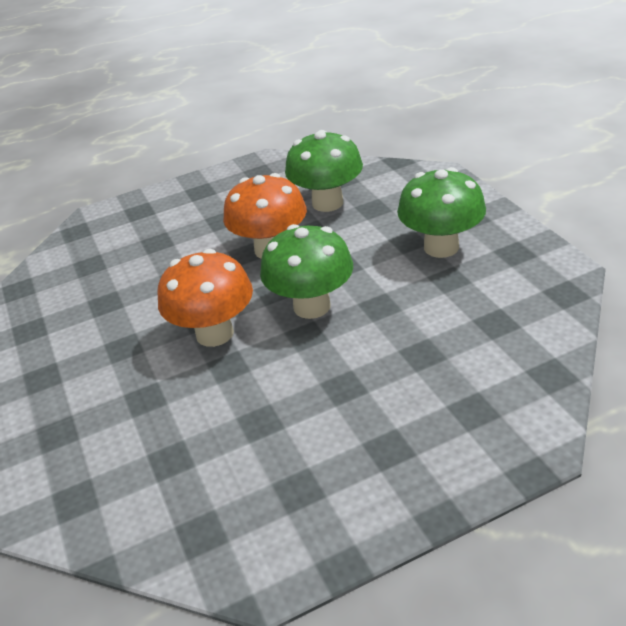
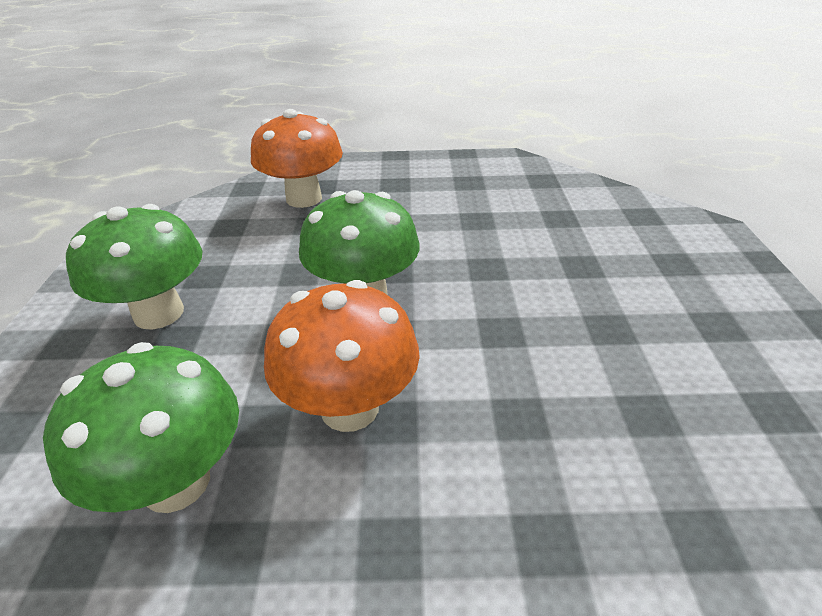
camera: 160 degrees left, 0 degrees up
orange mushroom [158,249,253,347] -> orange mushroom moved to [251,109,343,208]

